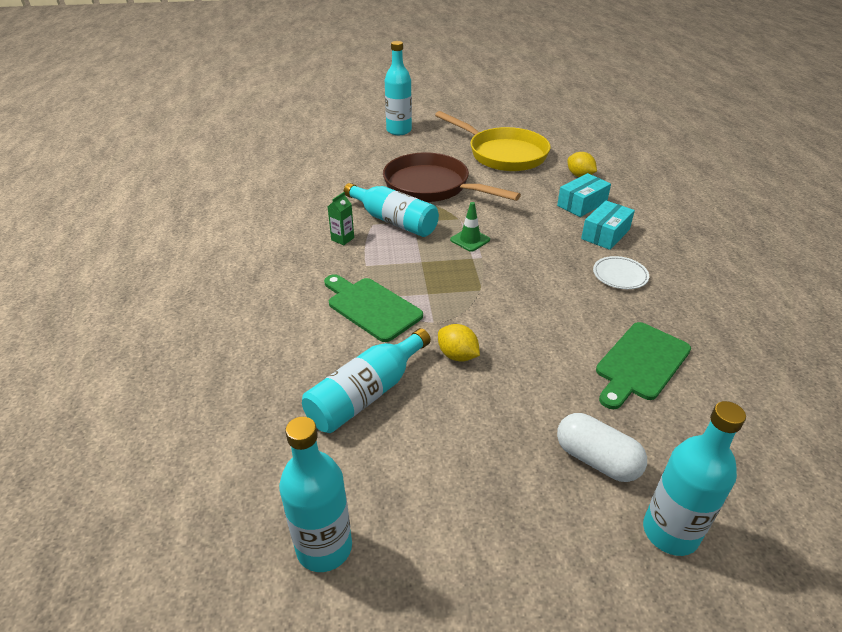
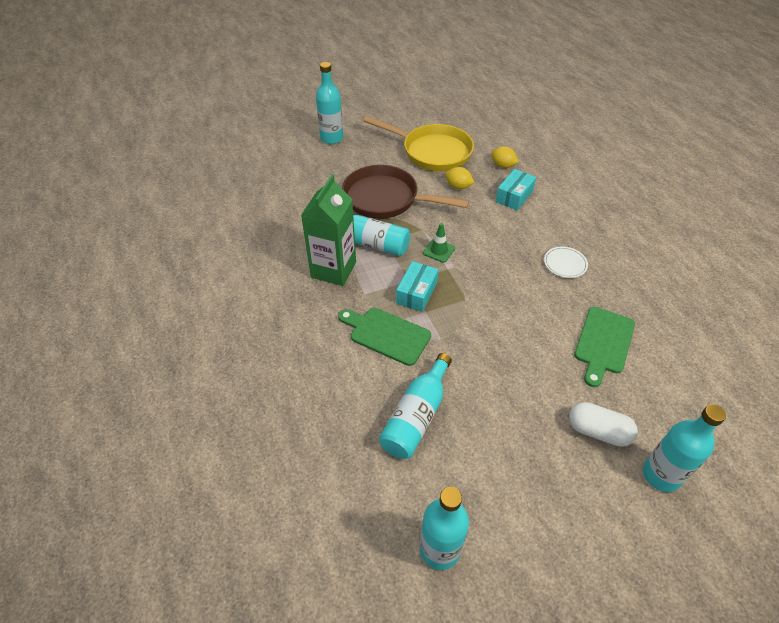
camera: 15 degrees left, 10 degrees up
green carton [328,192,354,245] -> green carton [301,175,356,286], size x2.45
yellow lemon [438,324,480,362] -> yellow lemon moved to [445,167,474,189]
turquoise box [581,200,635,250] -> turquoise box moved to [396,261,439,312]

